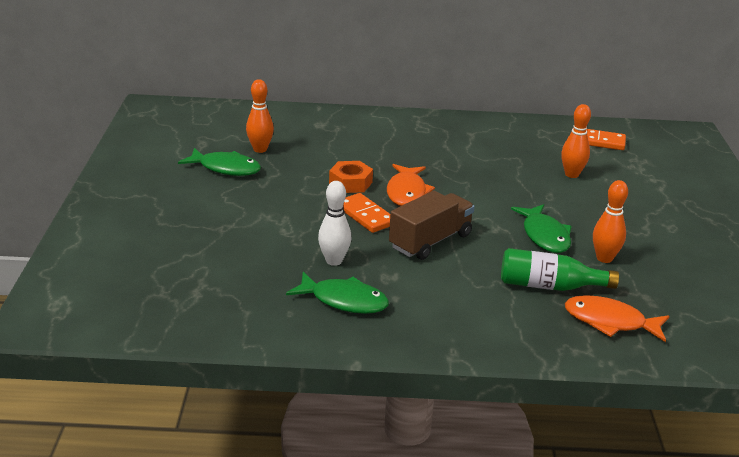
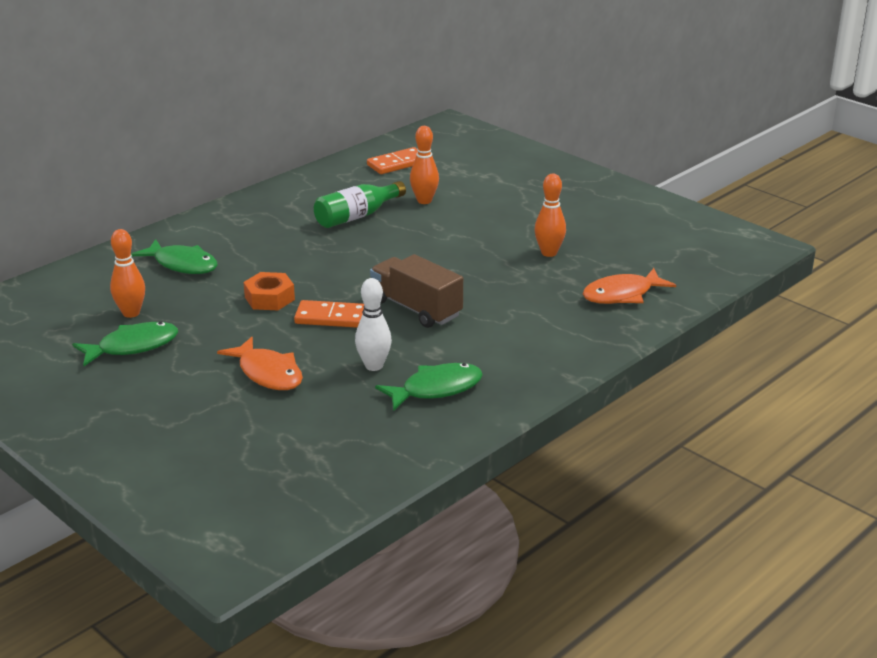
camera: 45 degrees left, 0 degrees up
orange fish [387,164,435,206] -> orange fish moved to [217,337,303,390]
brown truck [389,191,475,260] -> brown truck turned 45 degrees counterclockwise [370,254,463,328]
green bottle [501,248,619,291] -> green bottle moved to [314,181,406,228]
green fish [511,204,572,253] -> green fish moved to [131,239,218,274]

